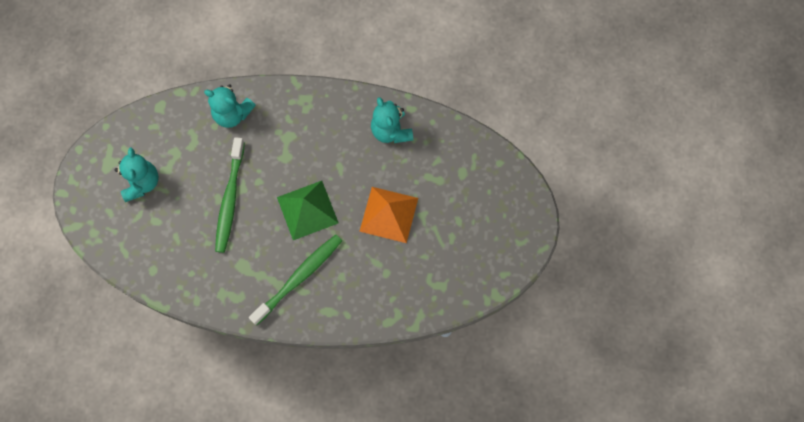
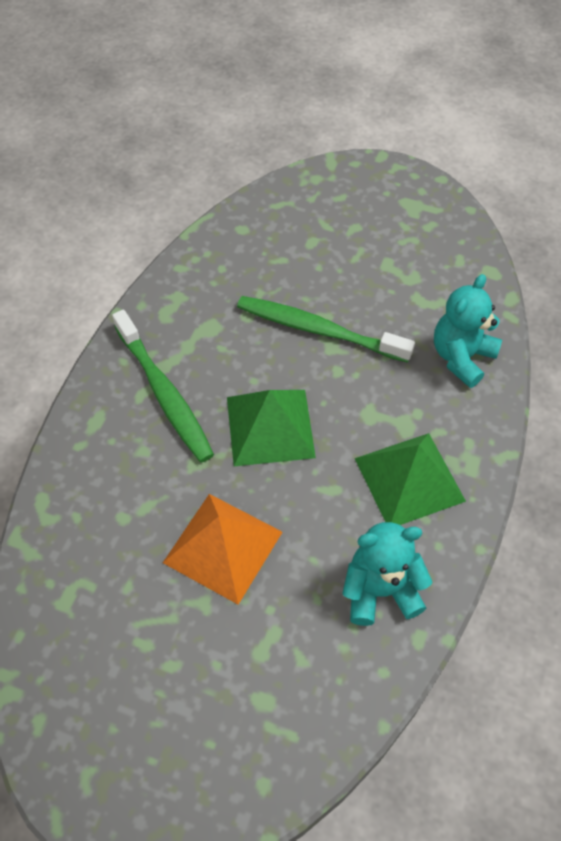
camera: 105 degrees right, 15 degrees down
turquoise teddy bear [115,147,159,202] -> none
none -> green pyramid [355,433,466,525]

